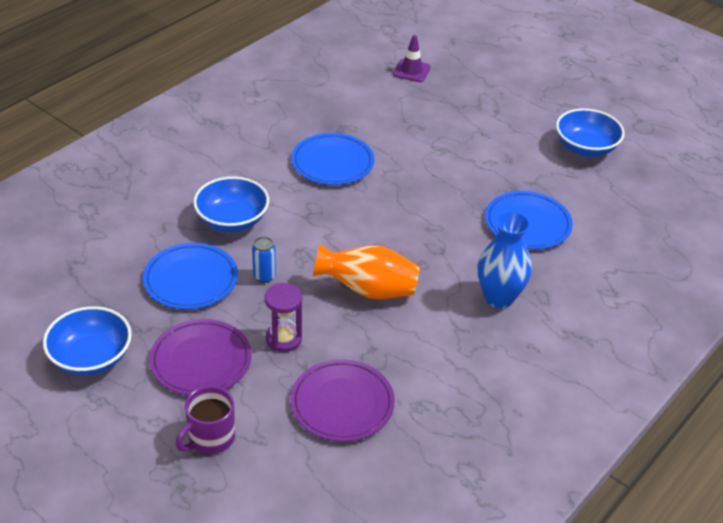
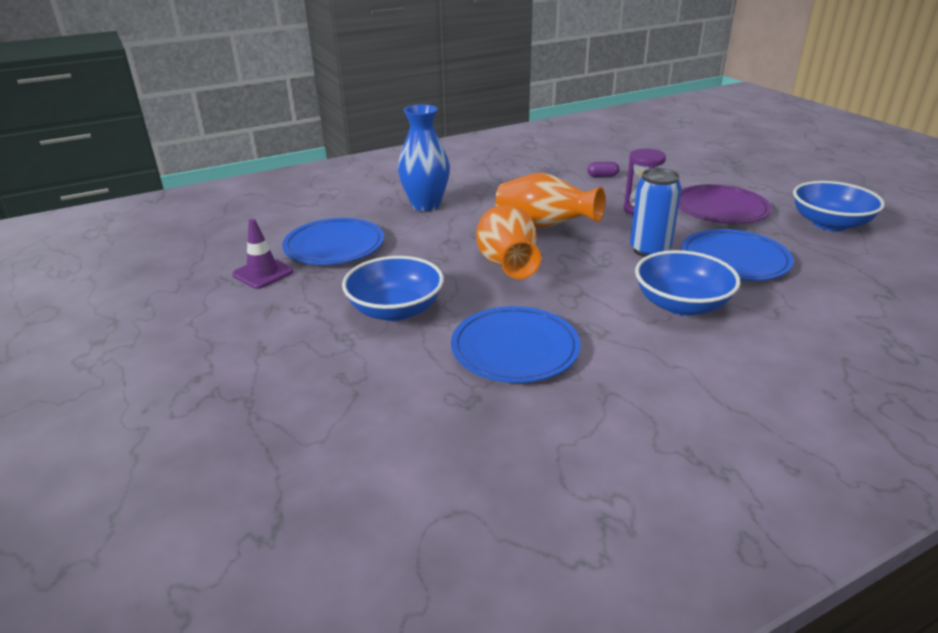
camera: 155 degrees left, 10 degrees down
purple mug [175,386,235,454] -> none
blue can [252,237,276,283] -> blue can [630,168,681,257], size x1.62
purple plate [290,359,395,442] -> purple capsule [587,162,619,177]
purple traffic cone [393,35,431,82] -> purple traffic cone moved to [232,219,294,289]
blue bowl [556,108,625,157] -> blue bowl moved to [342,256,444,321]
none -> orange vase [476,205,541,279]

